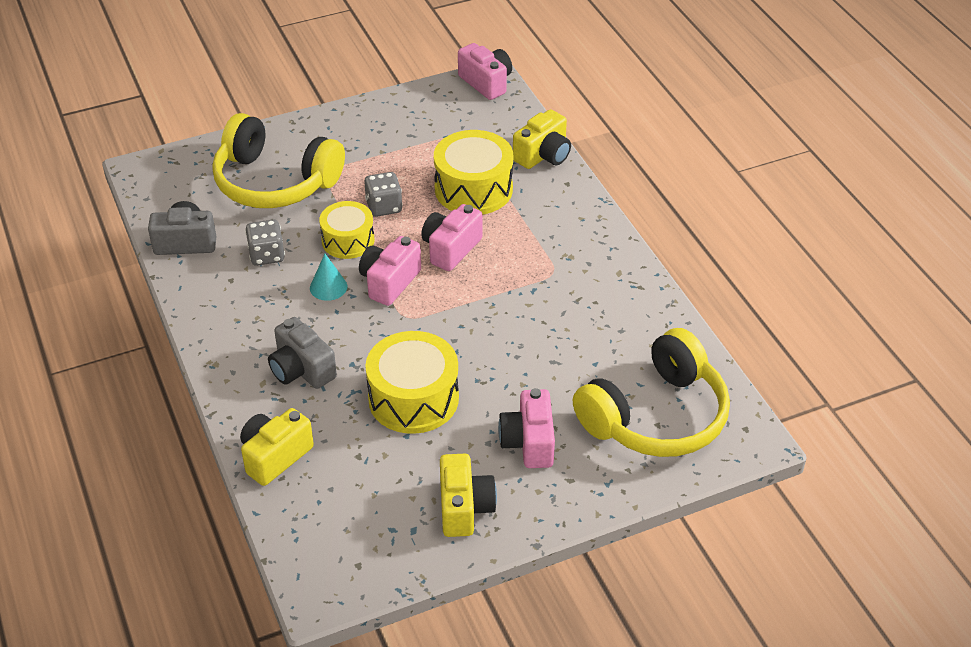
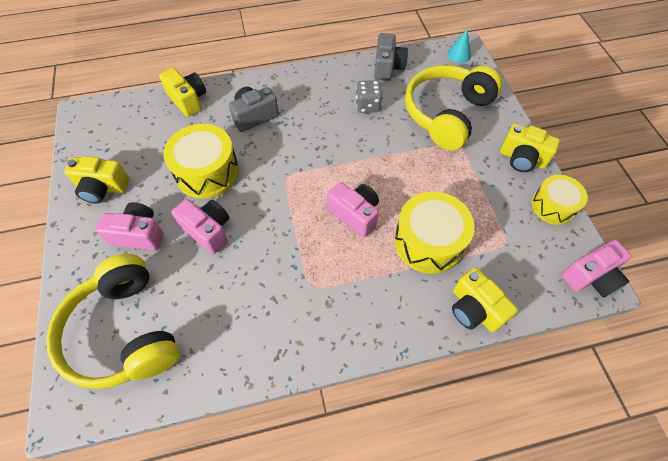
camera: 100 degrees right, 15 degrees up
turquoise cone [310,254,347,301] -> turquoise cone moved to [447,29,471,63]
yellow drum [319,201,374,259] -> yellow drum moved to [531,175,588,225]
pink camera [359,236,421,306] -> pink camera moved to [172,199,229,254]
grey dice [364,172,403,217] -> none
none -> yellow camera [500,123,560,172]

